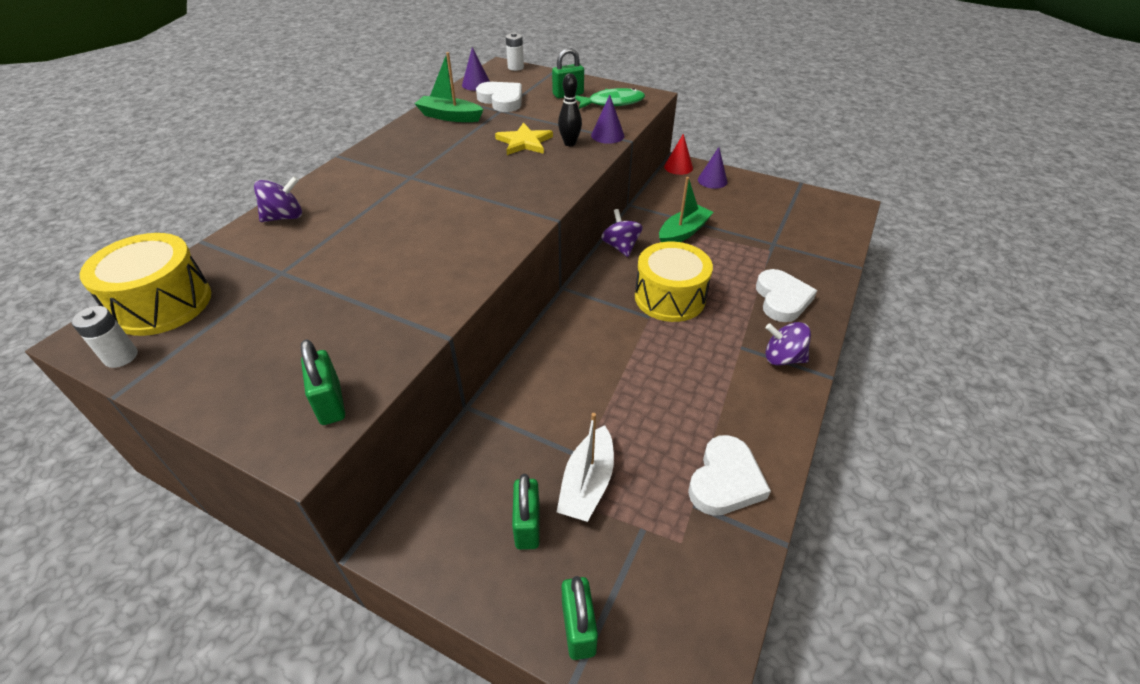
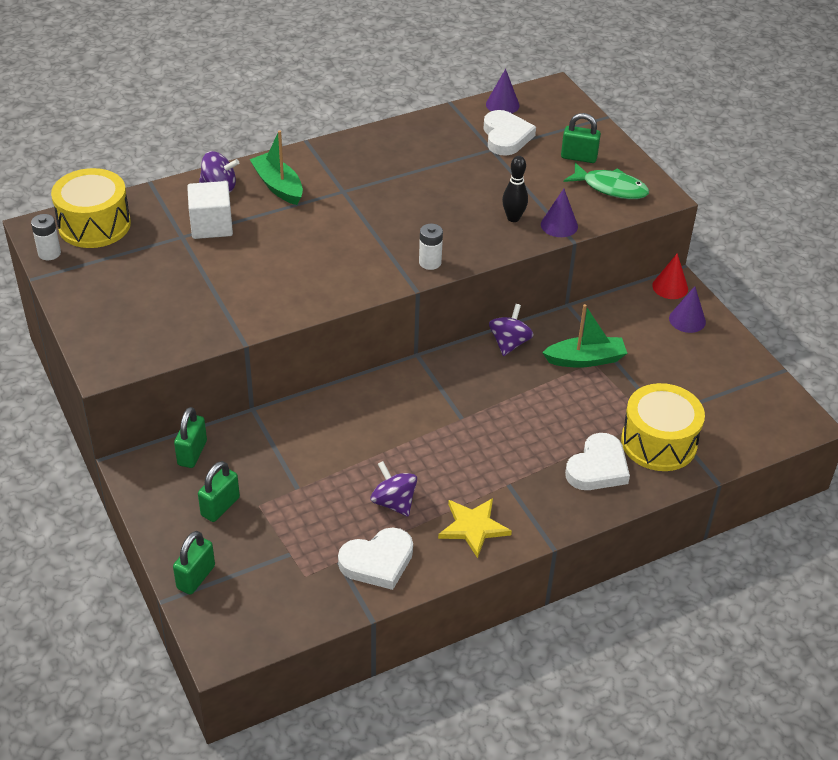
camera: 35 degrees right, 0 degrees up
green padlock [301,339,345,425] -> green padlock moved to [174,407,207,468]
green boat [414,52,484,122] -> green boat moved to [249,130,303,205]
yellow star [495,123,553,155] -> yellow star moved to [438,498,512,558]
white battery [506,32,524,71] -> white battery moved to [419,224,443,270]
white boat [557,413,614,522] -> none
yellow drum [635,242,713,322] -> yellow drum moved to [621,383,705,471]
purple spinning top [765,322,811,366] -> purple spinning top moved to [371,461,417,517]
none -> white cube [187,181,233,239]

